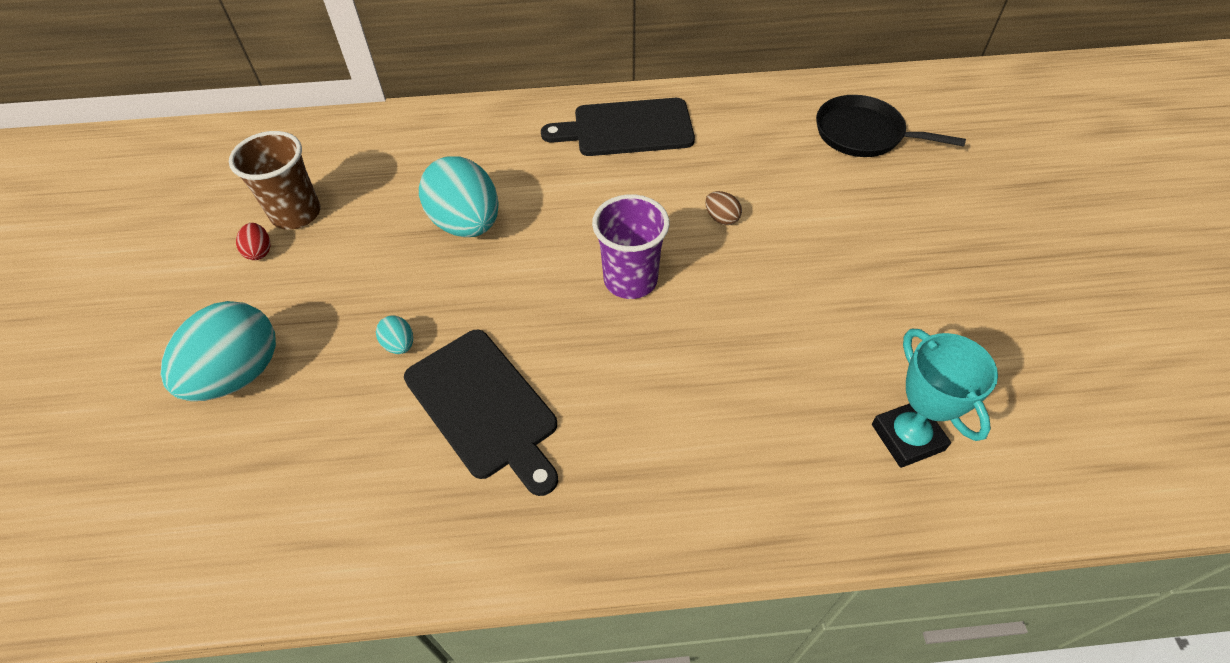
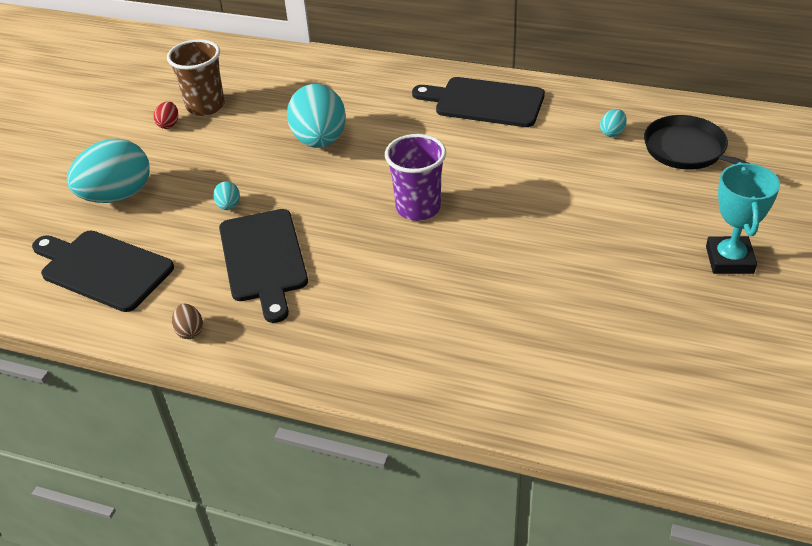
camera: 25 degrees right, 10 degrees down
brown egg [705,191,742,225] -> brown egg moved to [172,304,203,339]
turquoise trophy [872,329,998,468] -> turquoise trophy moved to [706,162,780,274]
none -> black cutting board [32,231,174,312]
none -> turquoise egg [600,109,627,137]

